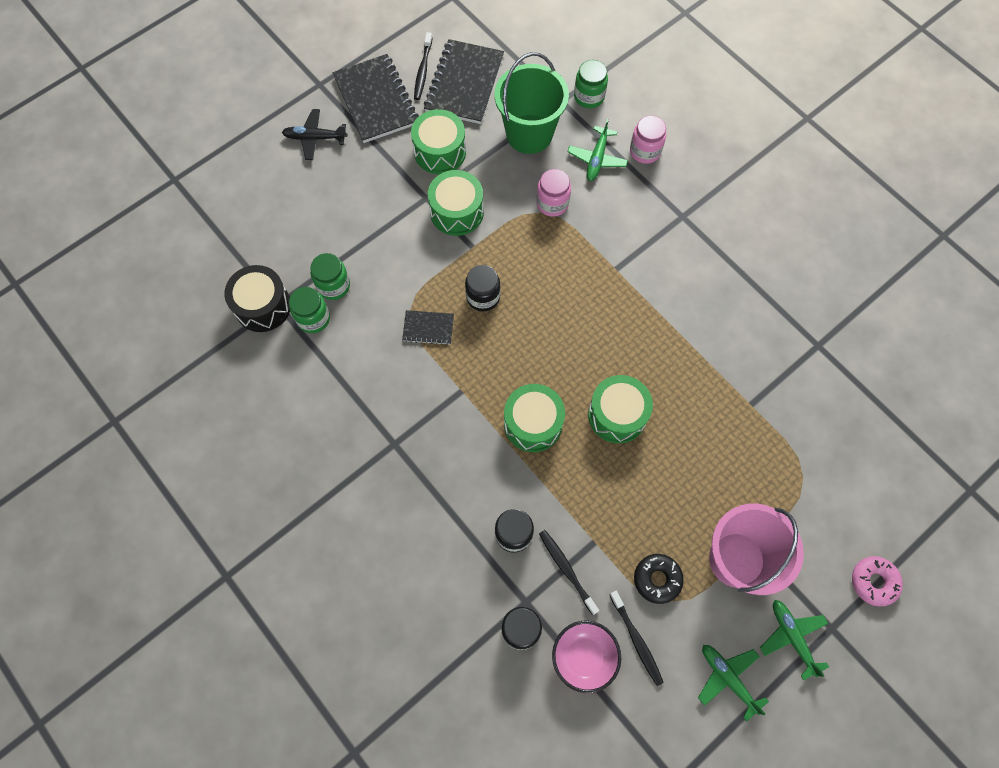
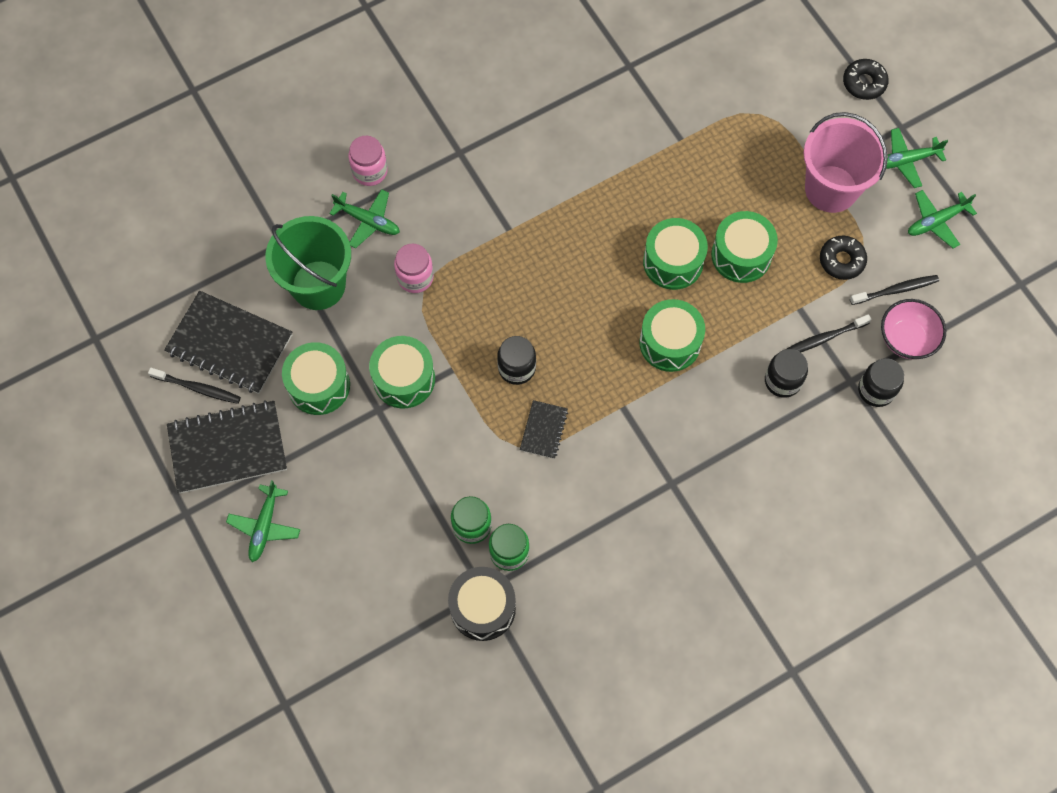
camera: 80 degrees left, 0 degrees up
black plane [282,109,347,160] -> green plane [226,480,300,562]
green jar [574,60,608,108] -> none
pink donut [852,556,903,606] -> black donut [843,59,889,100]
none -> green drum [711,211,778,283]

